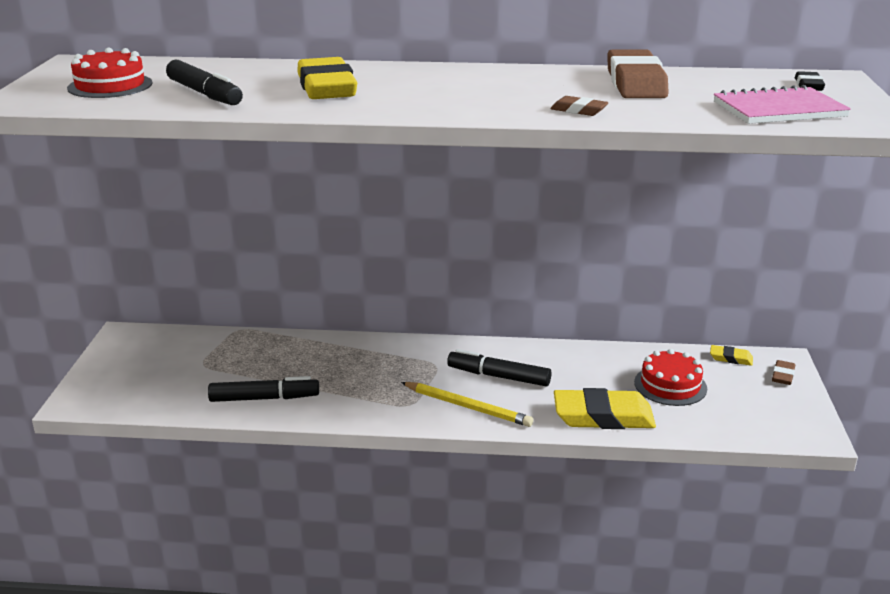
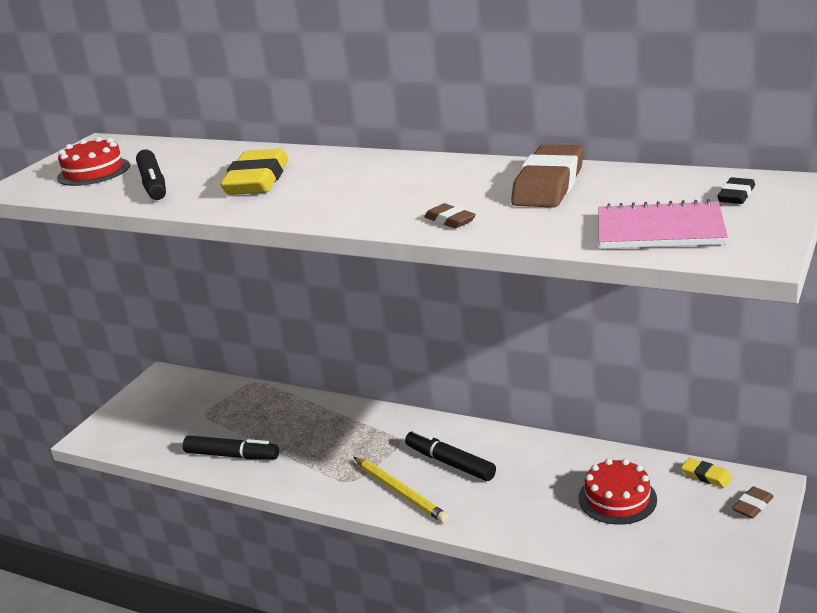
camera: 25 degrees right, 0 degrees up
yellow eraser [554,388,656,429] -> none

